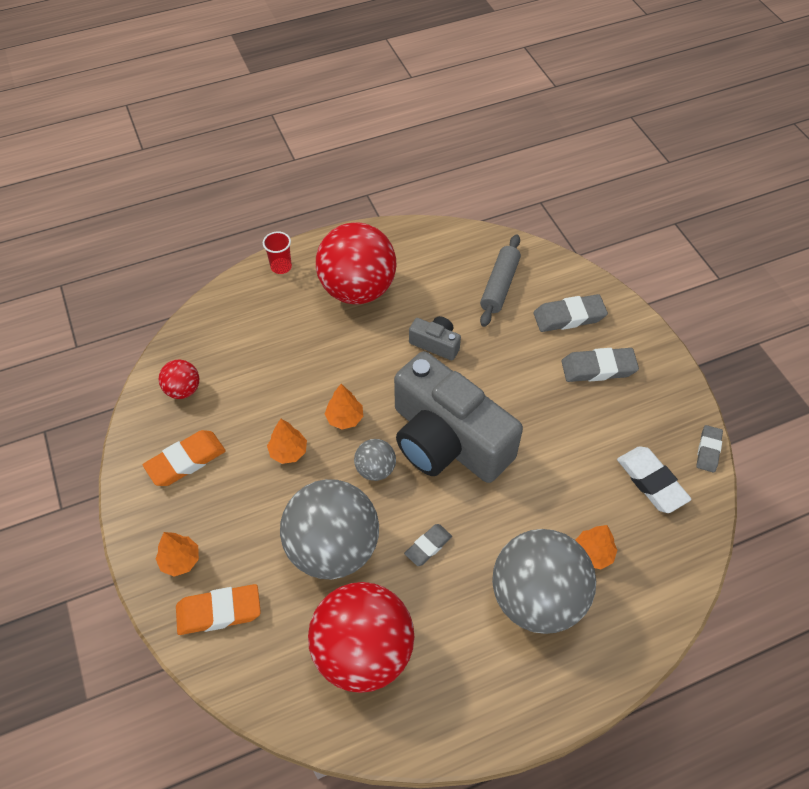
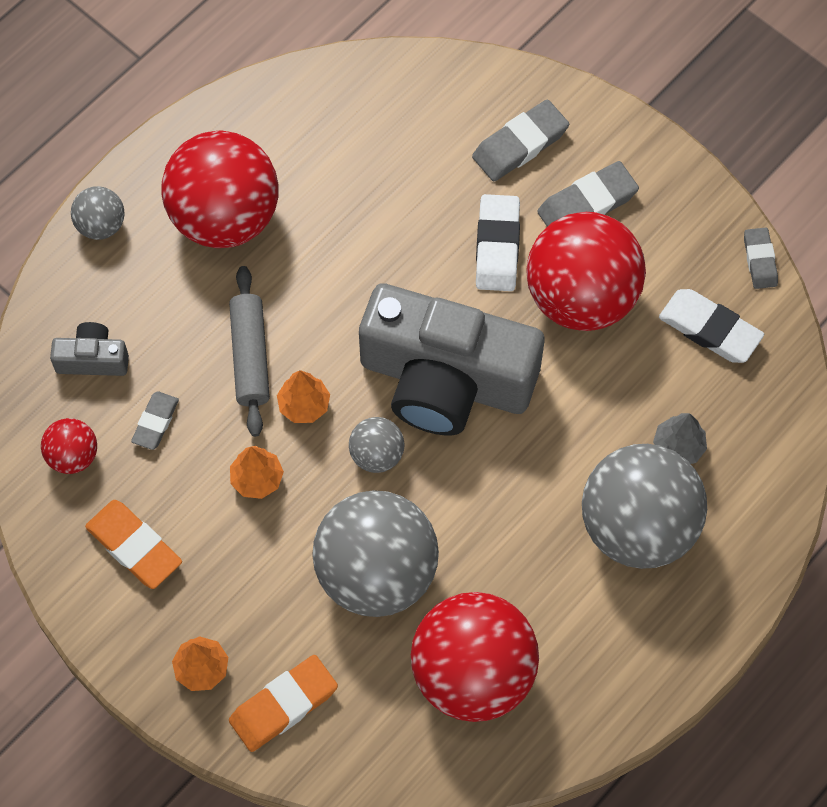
camera: 25 degrees left, 10 degrees up
orange eraser [143,430,226,486] -> orange eraser turned 75 degrees counterclockwise [85,500,182,589]
red cup [263,231,292,274] -> grey ball [71,186,125,240]
grey eraser [404,524,452,566] -> grey eraser moved to [131,391,179,450]
grey camera [409,316,461,360] -> grey camera moved to [50,322,129,376]
grey rolling pin [480,235,521,327] -> grey rolling pin moved to [229,266,270,437]
orange tree [576,525,617,569] -> grey tree [653,413,707,464]
none -> white eraser [476,194,520,291]
none -> red ball [526,212,646,331]

